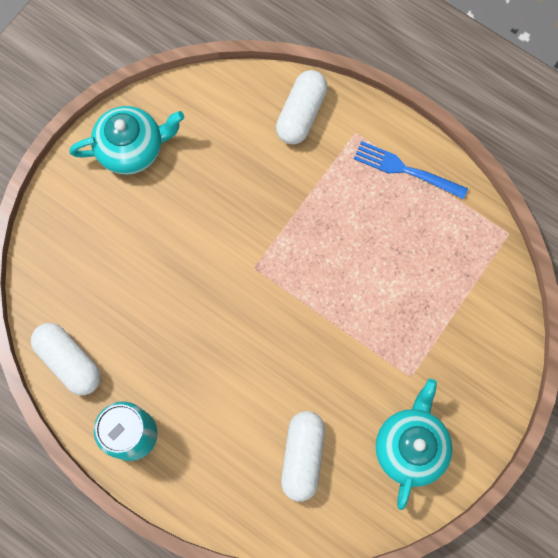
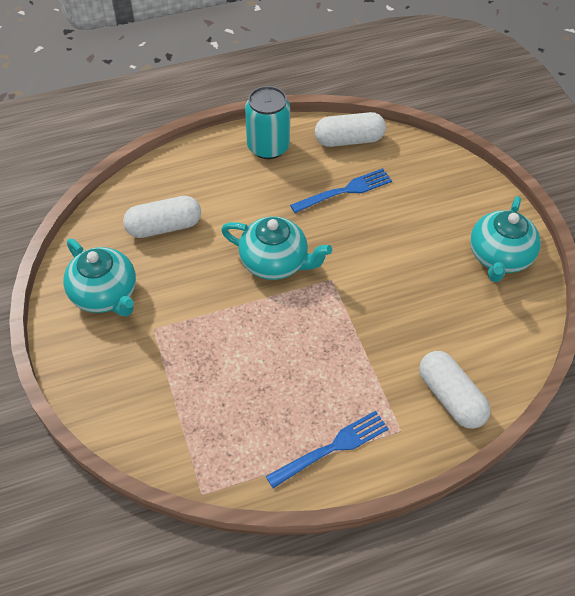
camera: 125 degrees right, 20 degrees down
white capsule [281,411,325,501] -> white capsule turned 60 degrees counterclockwise [123,196,201,238]
none -> turquoise teapot [221,216,332,280]
none -> blue fork [290,168,392,213]

